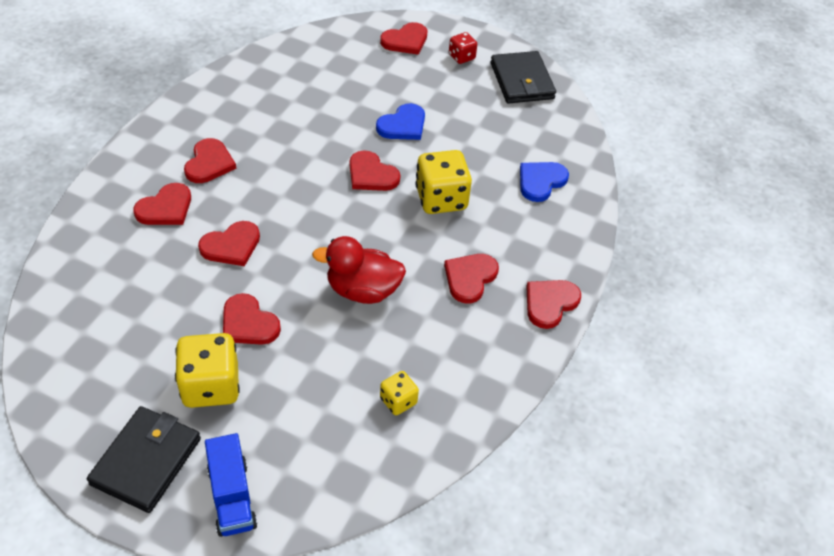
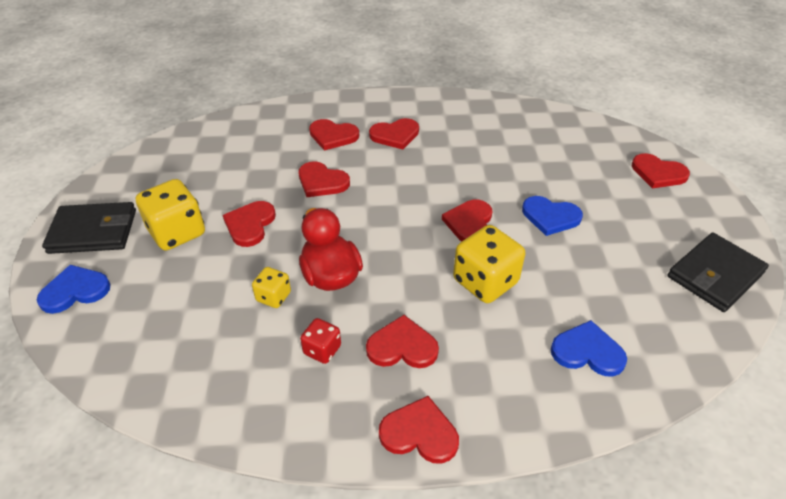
camera: 65 degrees right, 5 degrees down
blue truck [205,433,257,537] -> blue heart [37,265,111,314]
yellow dice [380,371,419,415] -> yellow dice moved to [252,267,291,308]
red dice [449,32,477,64] -> red dice moved to [300,318,341,364]

